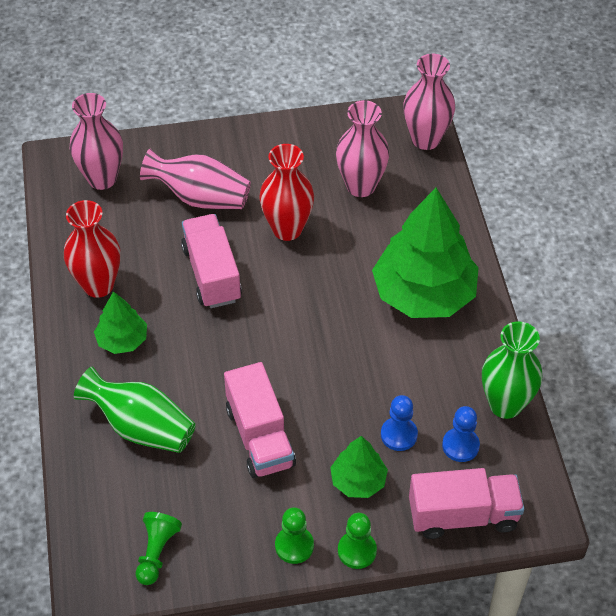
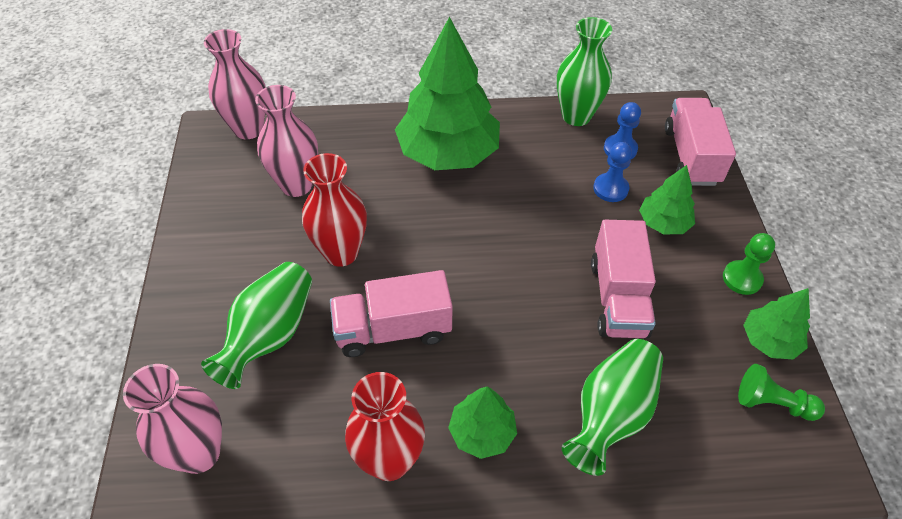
camera: 85 degrees left, 0 degrees up
pink vase [140,149,251,209] -> green vase [201,262,312,389]
pink truck [224,362,296,478] -> pink truck turned 105 degrees clockwise [591,220,656,338]
green pawn [338,513,377,569] -> none
none -> green tree [743,288,810,360]

